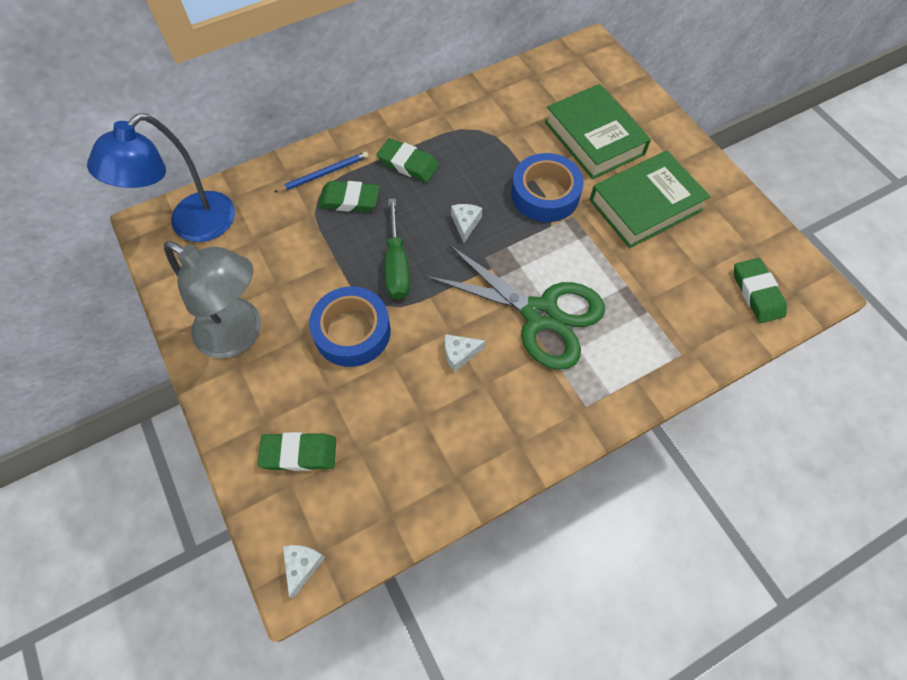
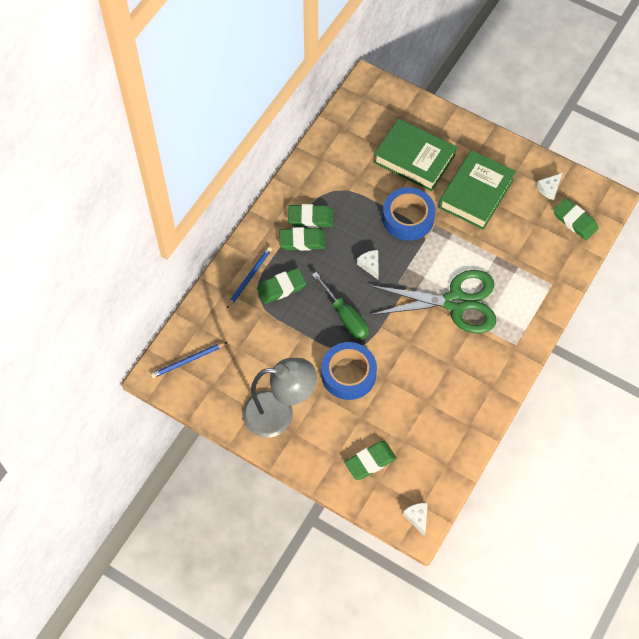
camera: 30 degrees left, 0 degrees up
blue lamp [87,113,235,242] -> blue pencil [151,342,227,378]
white cheese [444,334,486,372] -> white cheese moved to [536,173,562,200]
none -> green eraser [288,204,333,228]

